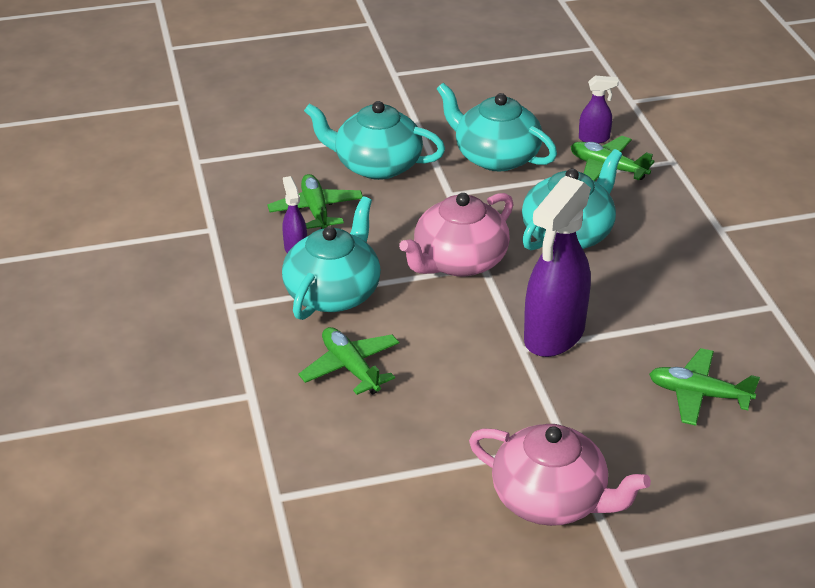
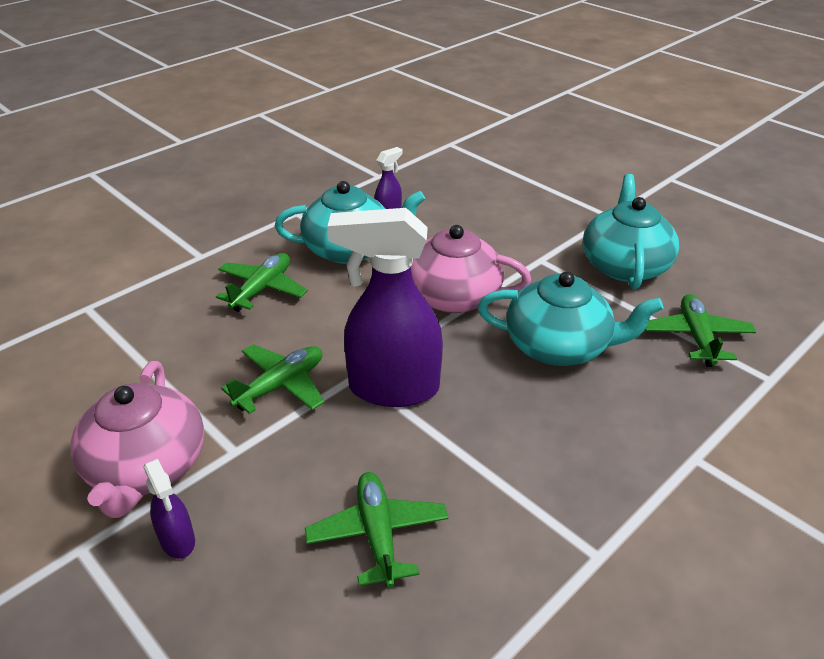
camera: 60 degrees right, 0 degrees up
green plane [267,174,363,229] -> green plane moved to [221,344,324,414]
turquoise teapot [304,101,445,180] -> none
purple spray bottle [579,76,619,144] -> purple spray bottle moved to [144,459,195,559]

